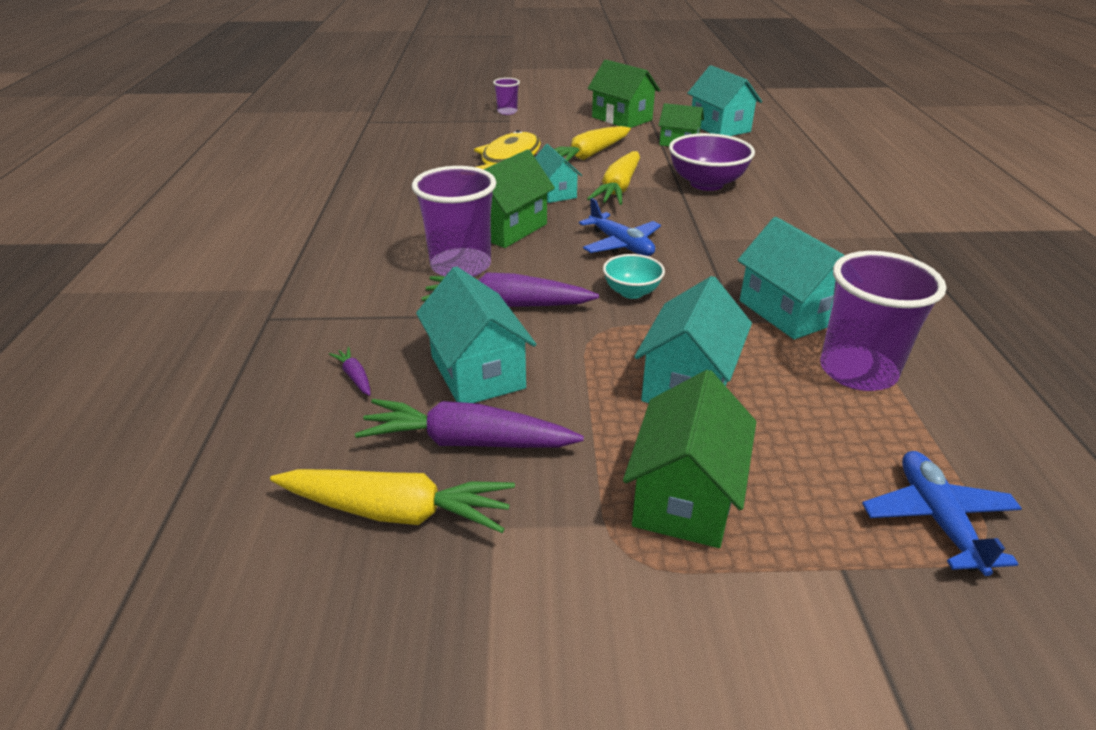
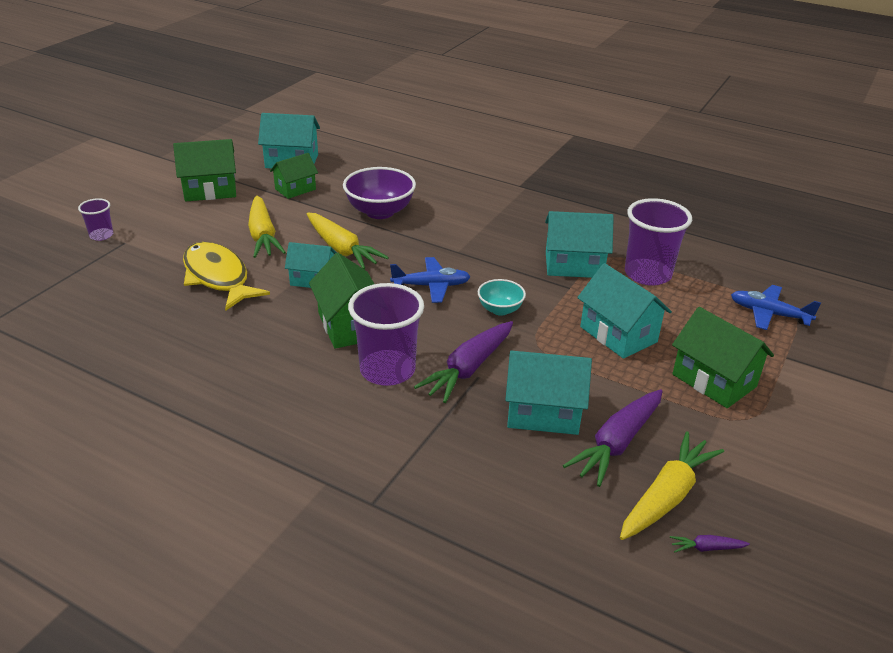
camera: 60 degrees left, 0 degrees up
purple carrot [329,347,371,396] -> purple carrot moved to [670,535,750,552]

